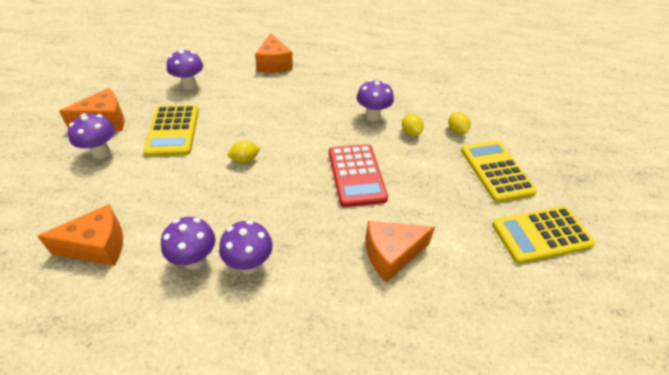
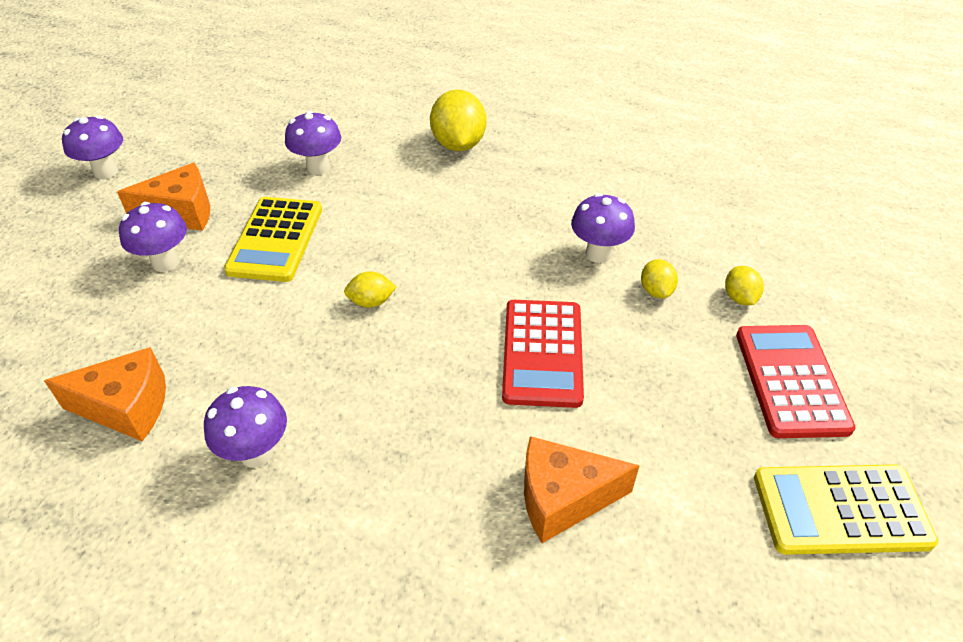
camera: 15 degrees right, 0 degrees up
purple mushroom [219,220,273,274] -> purple mushroom moved to [62,115,123,179]
orange cheese [255,33,293,73] -> yellow lemon [430,89,487,151]
yellow calculator [461,140,537,203] -> red calculator [736,325,856,438]

